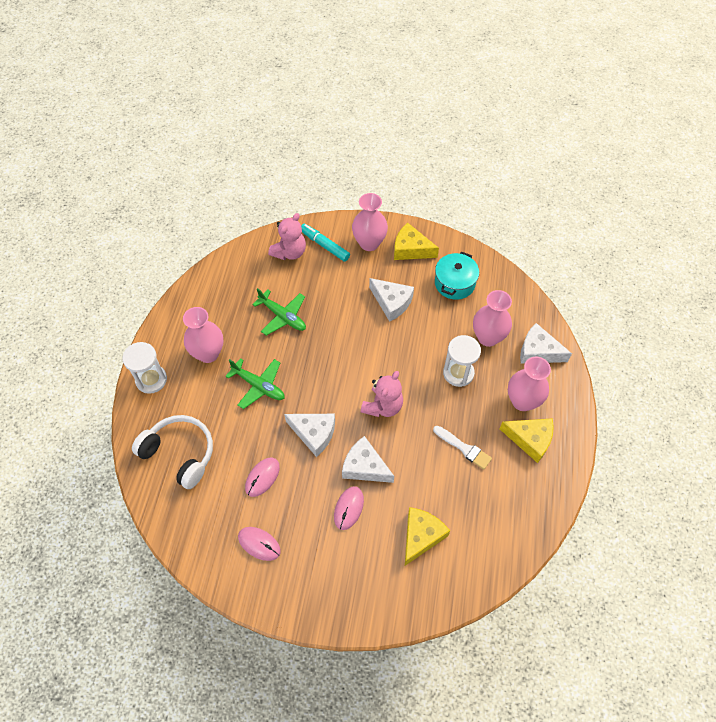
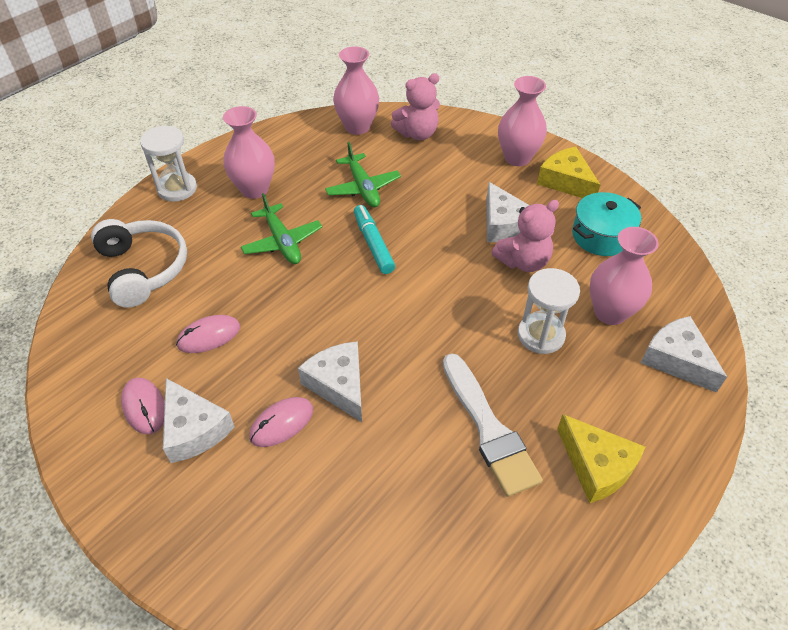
camera: 30 degrees right, 10 degrees down
white cheese [284,414,335,457] -> white cheese moved to [163,378,235,463]
turquoise marker [301,224,350,262] -> turquoise marker moved to [354,205,395,274]
pink teddy bear [361,371,403,417] -> pink teddy bear moved to [491,200,559,272]
yellow cheese [405,507,450,566] -> none
white brush [433,426,492,470] -> white brush [443,353,543,497], size x1.61
pink vase [508,357,551,411] -> pink vase moved to [333,46,379,135]

